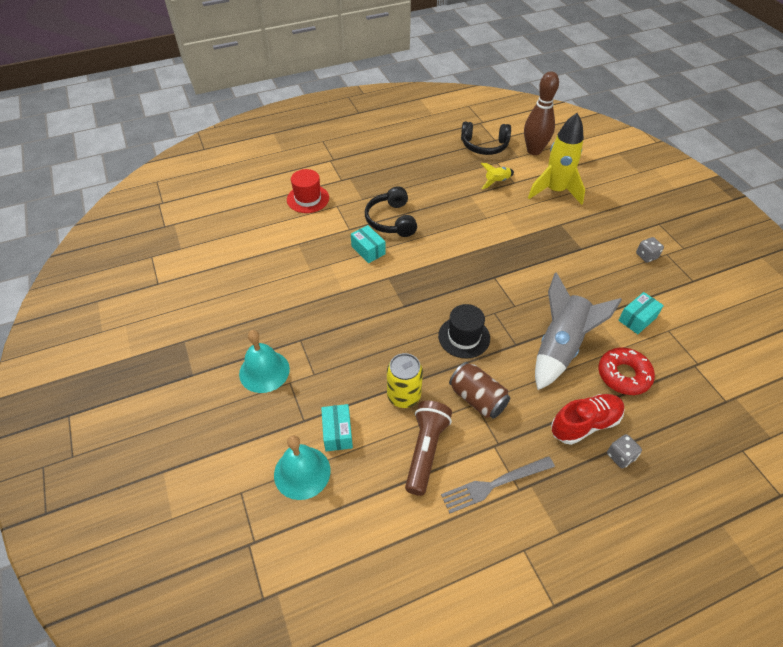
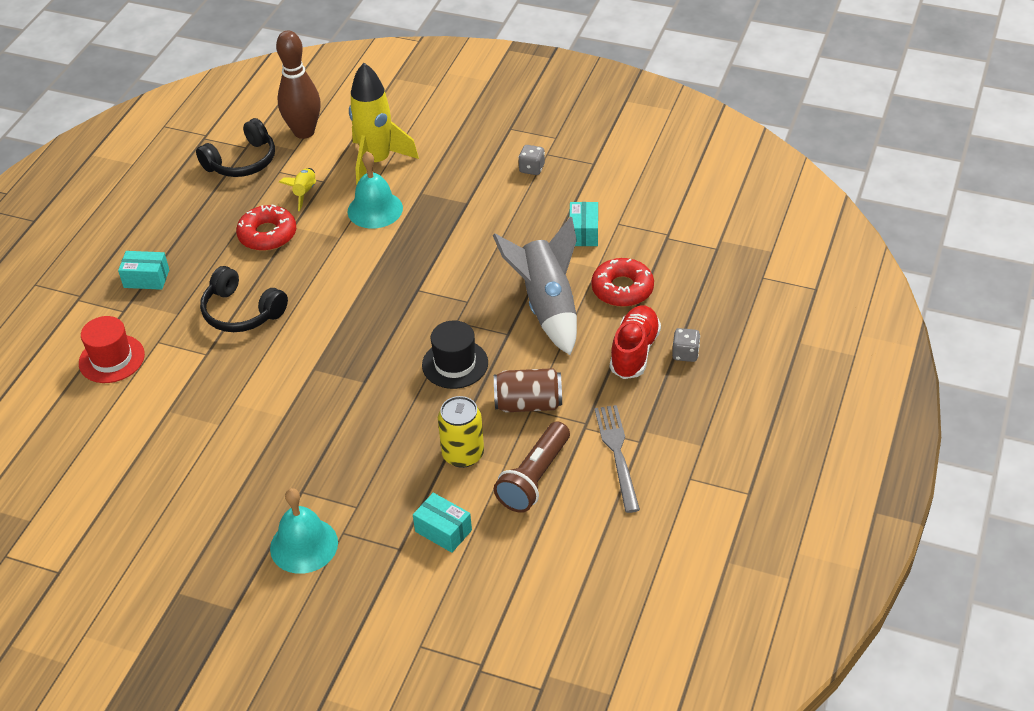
camera: 45 degrees left, 5 degrees down
turquoise bell [274,435,331,500] -> turquoise bell moved to [348,151,403,229]
turquoise box [351,225,386,263] -> turquoise box moved to [118,251,169,290]
brown flashlight [405,401,452,496] -> brown flashlight turned 120 degrees counterclockwise [494,422,570,513]
grey fork [441,456,555,513] -> grey fork turned 150 degrees clockwise [595,405,640,513]
none -> red donut [236,204,296,251]

